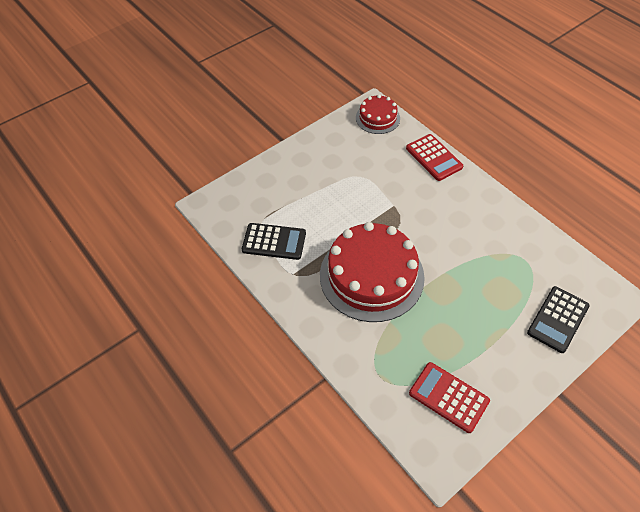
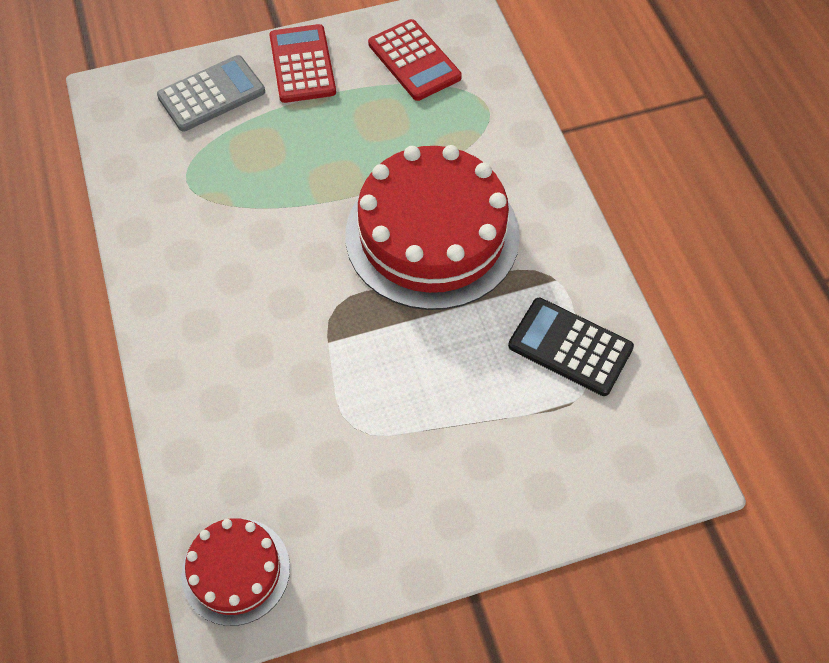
camera: 160 degrees left, 5 degrees up
red calculator [406,134,463,181] -> red calculator moved to [269,24,336,103]
black calculator [527,286,590,353] -> grey calculator [157,55,265,132]

